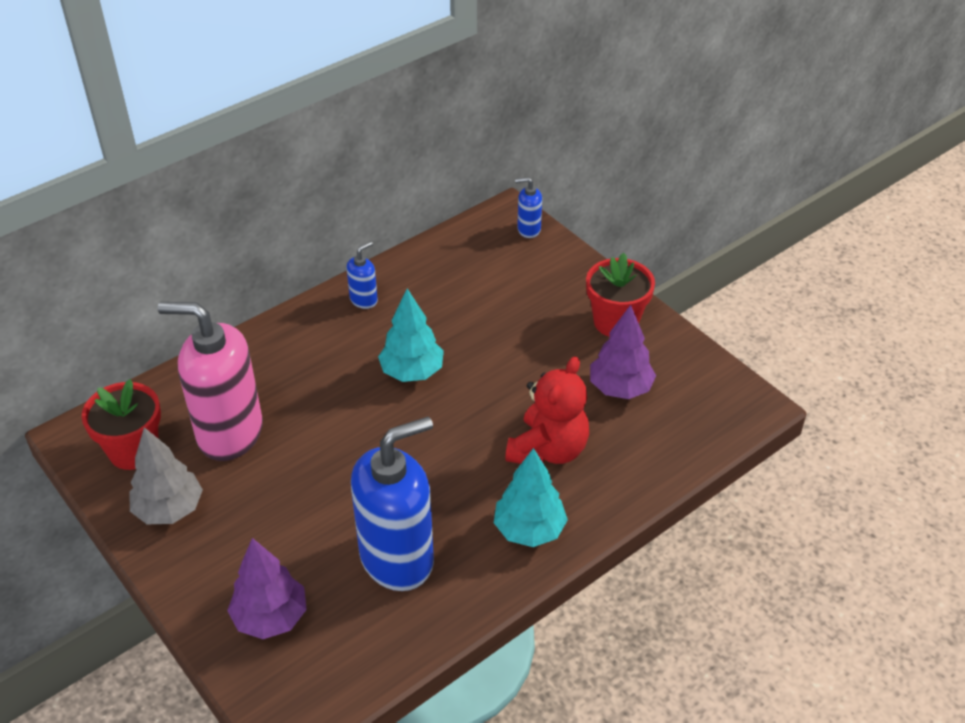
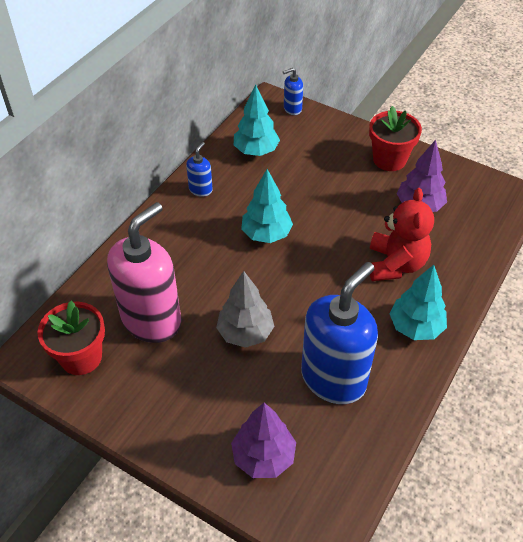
camera: 20 degrees left, 5 degrees up
grey tree [130,427,203,524] -> grey tree moved to [216,271,274,348]
pink soap dispenser [158,302,263,461] -> pink soap dispenser turned 135 degrees clockwise [107,202,181,343]
none -> turquoise tree [234,85,280,156]

